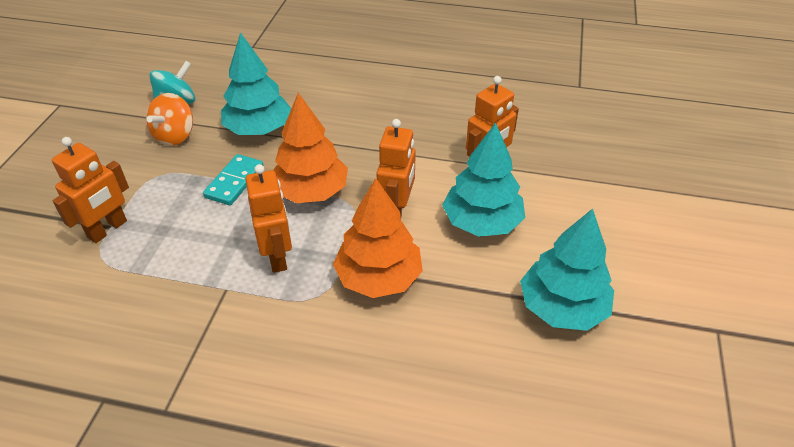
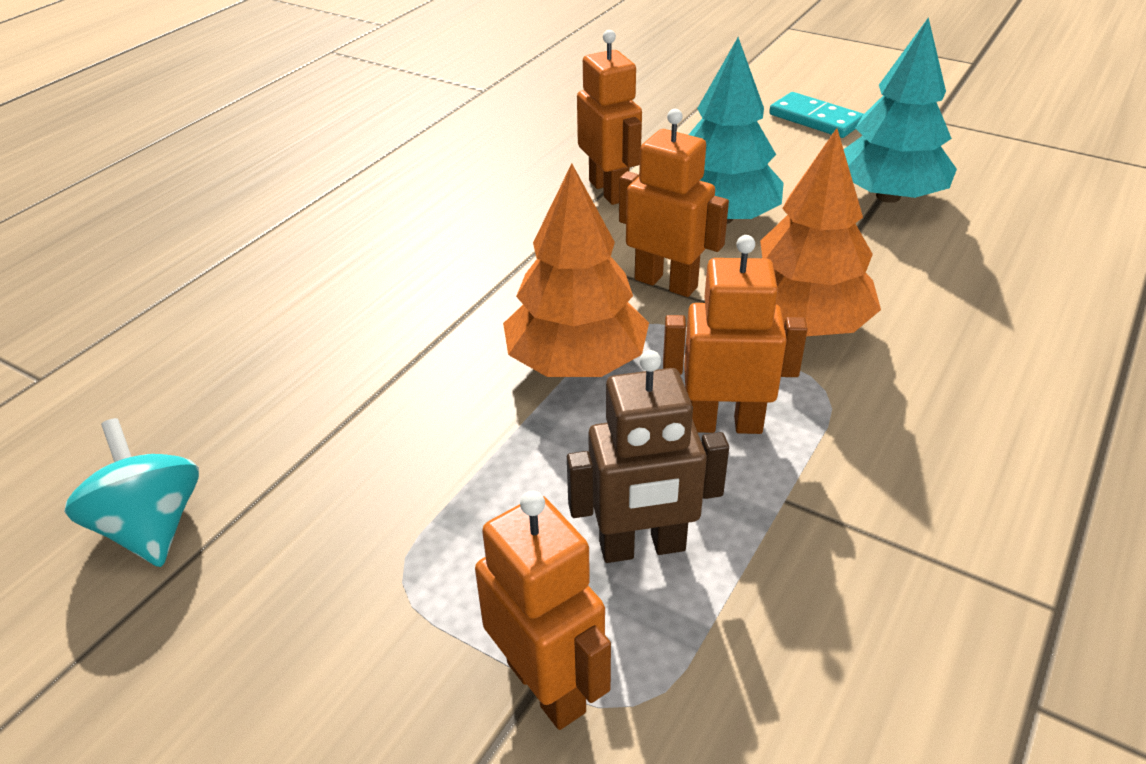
camera: 70 degrees left, 5 degrees down
orange spinning top [146,93,193,146] -> none
turquoise domino [203,154,264,205] -> turquoise domino moved to [769,92,864,138]
turquoise tree [221,32,291,135] -> none
none -> brown robot [567,350,729,563]

